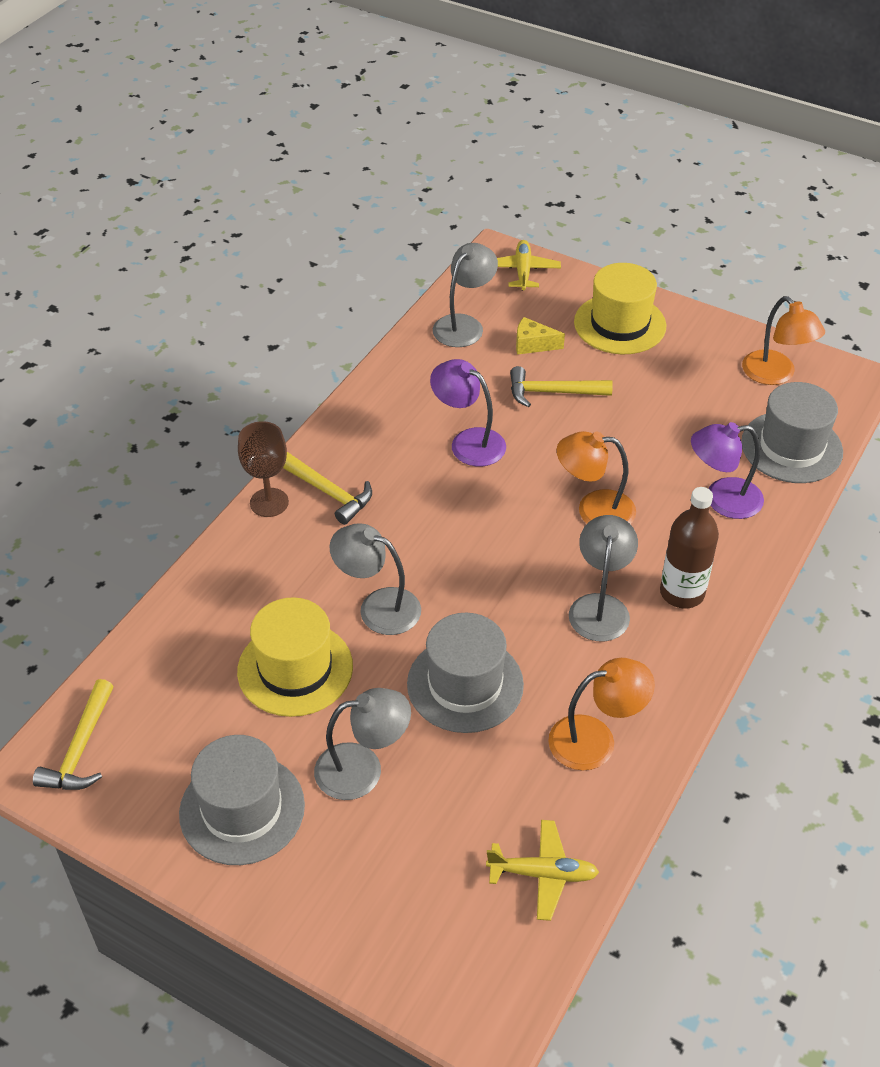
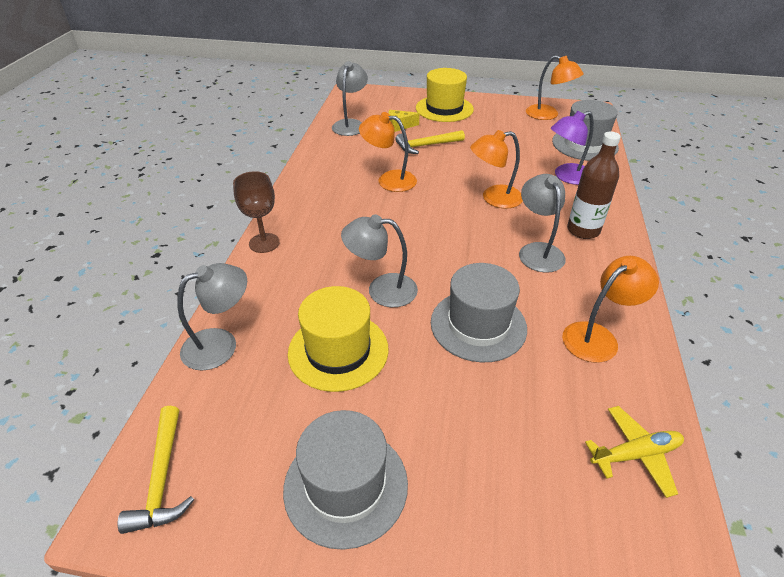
camera: 20 degrees left, 5 degrees down
yellow hammer [283,452,372,525] -> none
grey lamp [314,688,411,800] -> grey lamp moved to [177,263,247,370]
purple lamp [430,359,506,466] -> orange lamp [359,112,417,192]
yellow plane [497,240,561,291] -> none

